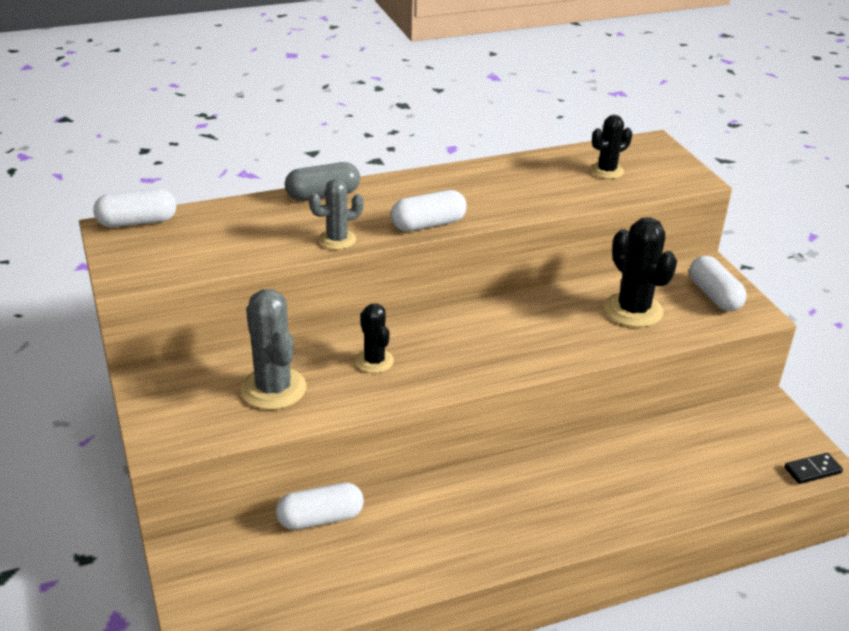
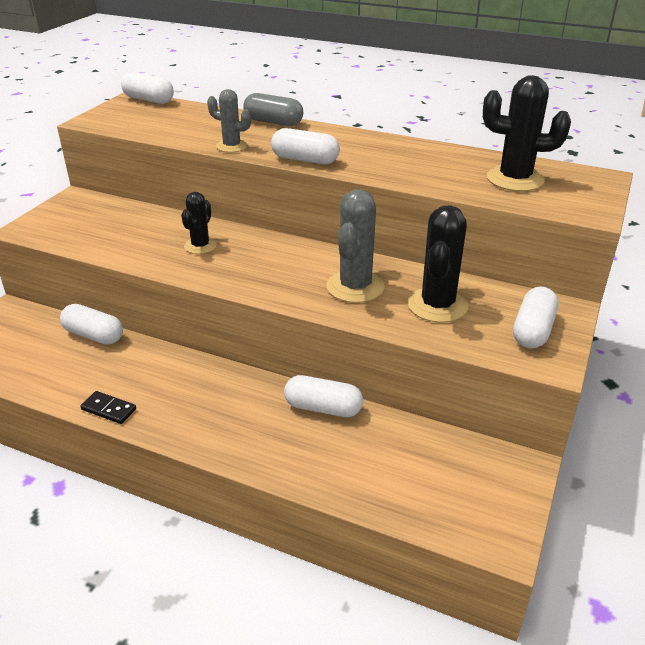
camera: 45 degrees right, 0 degrees up
grey cactus [241,289,306,410] -> grey cactus moved to [326,189,385,303]
black cactus [591,115,632,179] -> black cactus [483,75,571,191], size x1.64
black domino [784,453,843,484] -> black domino moved to [80,391,136,424]
none -> white capsule [284,375,363,417]

